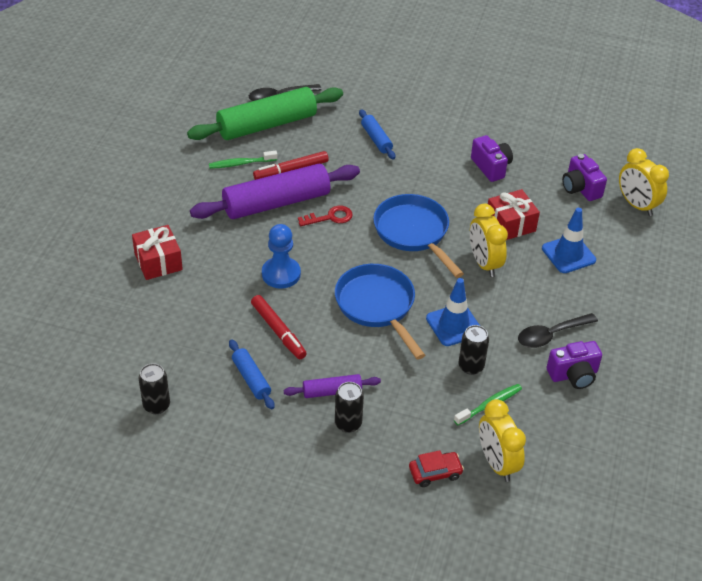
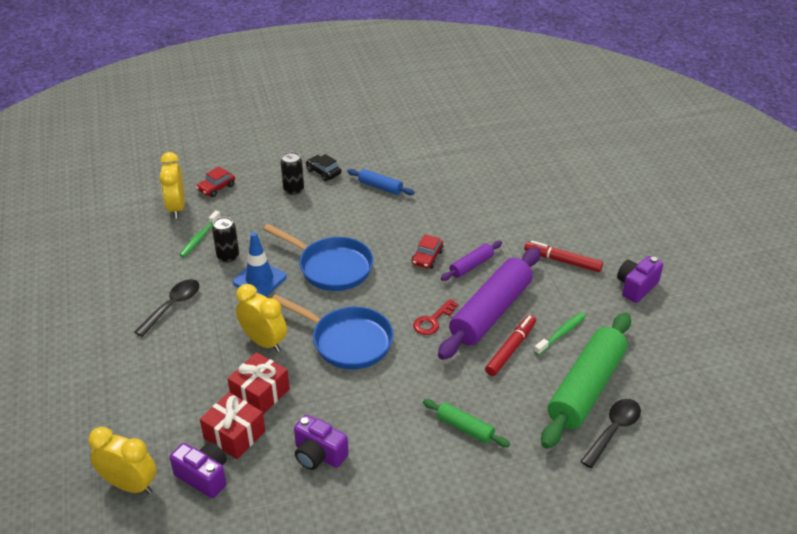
camera: 150 degrees right, 5 degrees down
red gift [132,225,183,280] -> red gift moved to [200,392,265,459]
black can [139,363,170,414] -> none
red marker [251,295,307,359] -> red marker moved to [524,241,603,272]
blue pawn [262,224,301,289] -> red car [411,234,444,269]
purple rolling pin [284,374,381,398] -> purple rolling pin moved to [441,241,502,281]
blue rolling pin [359,109,395,159] -> green rolling pin [423,399,510,447]
yellow clock [479,399,526,482] -> yellow clock turned 135 degrees counterclockwise [159,152,185,219]
blue traffic cone [542,208,596,273] -> none
purple camera [547,341,602,389] -> purple camera moved to [617,256,663,303]
none -> black car [306,154,342,181]

